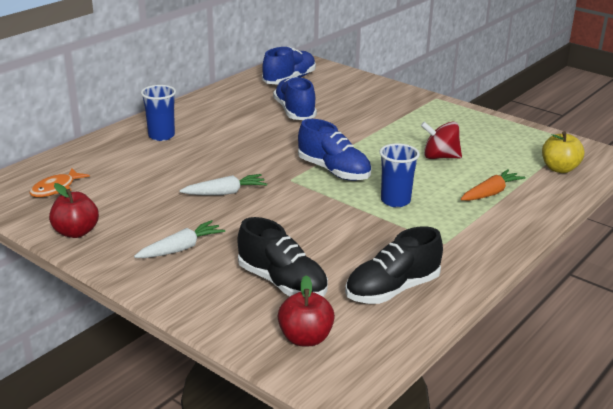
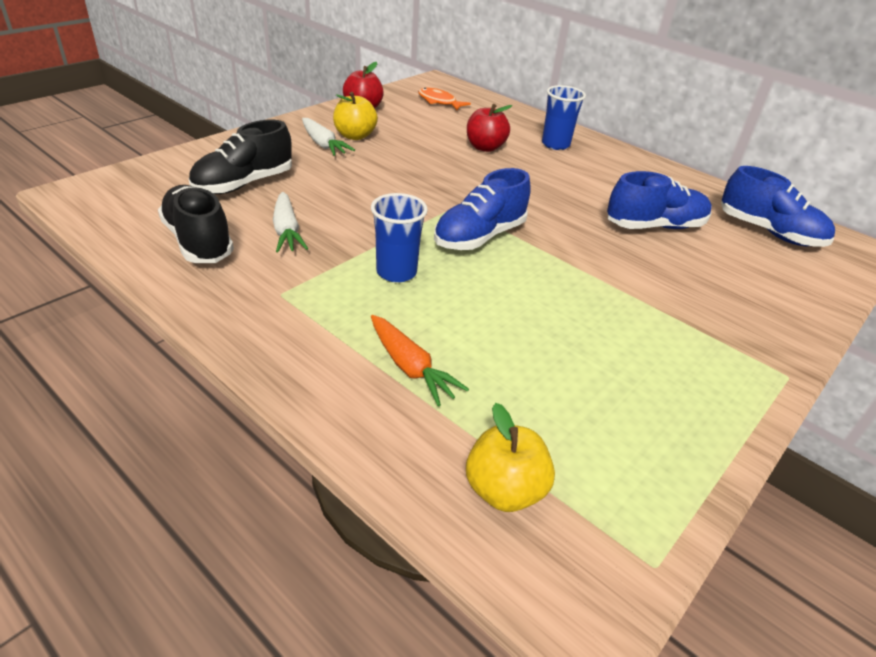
camera: 90 degrees right, 10 degrees up
white carrot [179,174,267,195] -> white carrot moved to [273,192,308,253]
red apple [278,275,335,346] -> red apple moved to [467,104,513,152]
red spinning top [421,122,462,159] -> none
none -> yellow apple [333,92,378,140]

